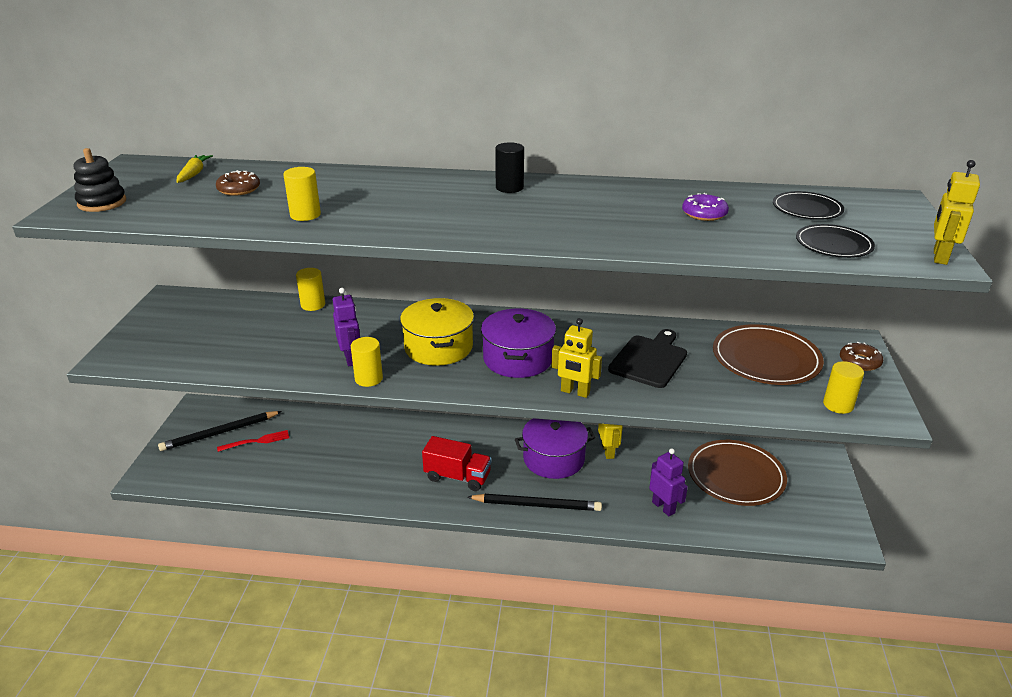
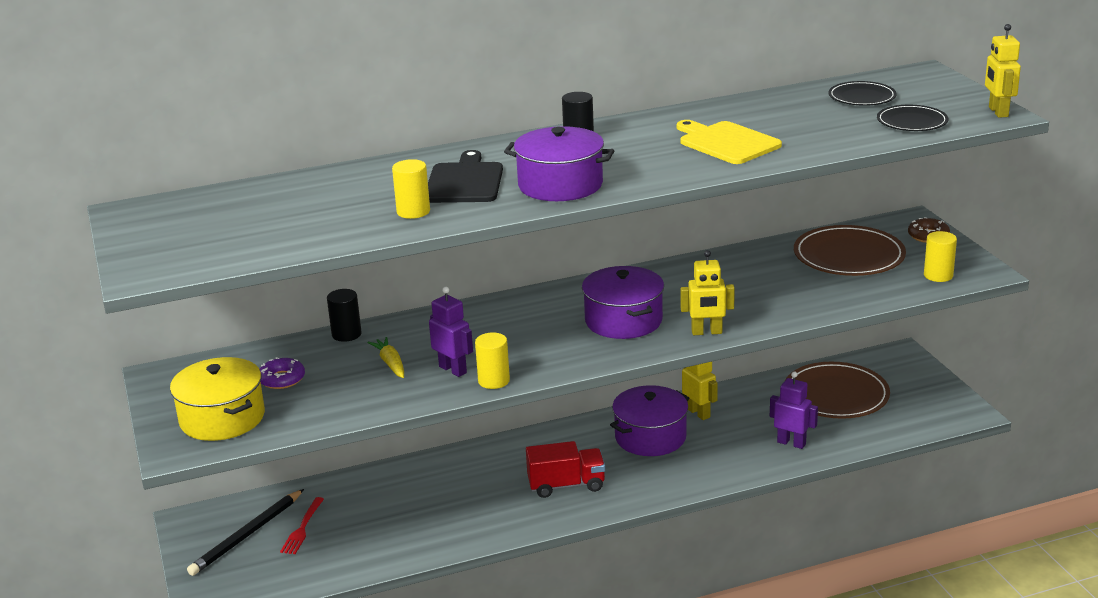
camera: 25 degrees left, 5 degrees down
black stacking toy [74,148,126,212] -> none
yellow carrot [177,155,213,183] -> yellow carrot moved to [368,337,404,378]
brown donut [216,170,260,196] -> none
red fork [217,430,289,452] -> red fork turned 150 degrees clockwise [280,497,324,554]
yellow cylinder [296,268,325,311] -> black cylinder [327,289,362,342]
yellow pot [400,298,474,366] -> yellow pot moved to [170,357,265,441]
black pencil [468,494,602,511] -> none
black cutting board [608,329,687,388] -> black cutting board moved to [428,150,503,203]
purple donut [682,193,729,221] -> purple donut moved to [260,357,305,389]
none -> purple pot [504,126,614,201]
none -> yellow cutting board [677,120,782,164]

